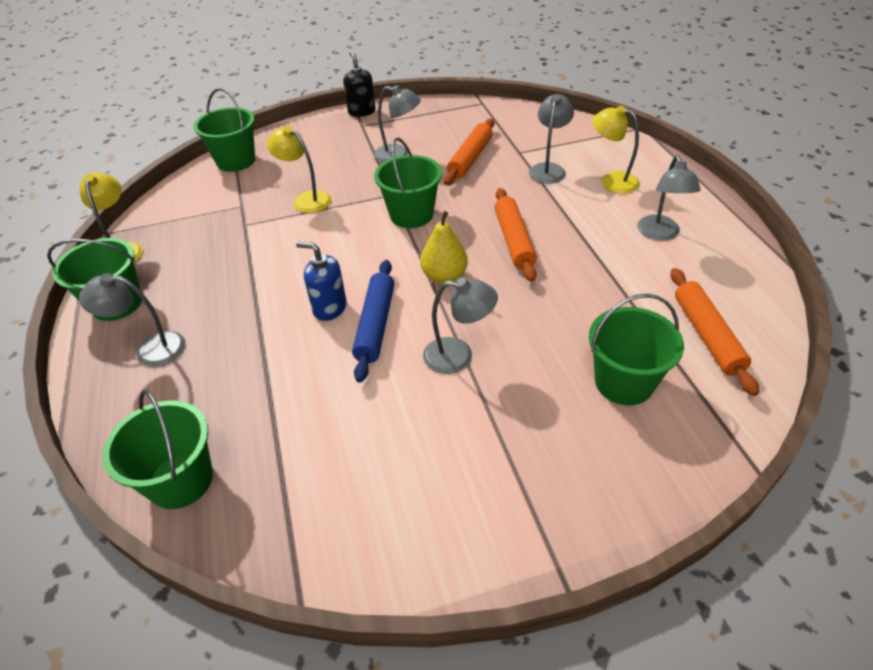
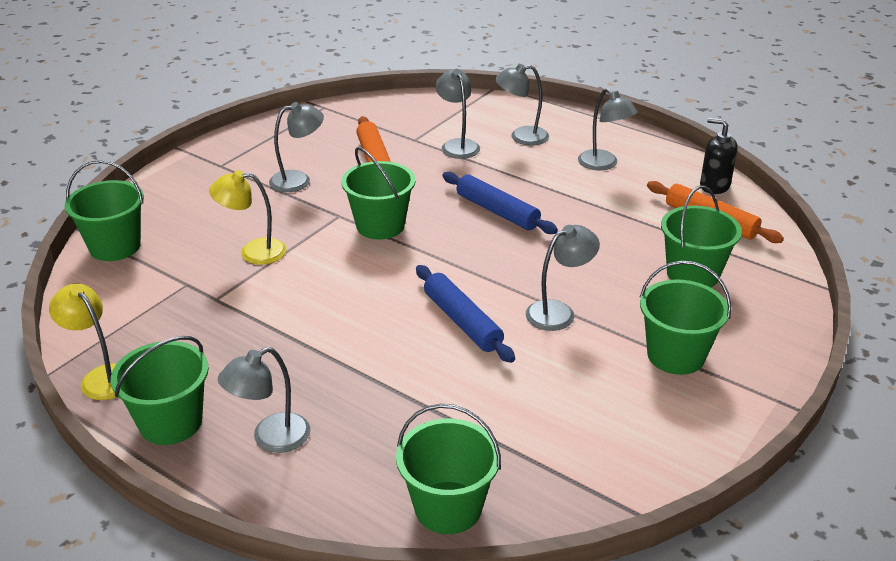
camera: 40 degrees left, 10 degrees down
blue soap dispenser [296,241,347,321] -> none
black soap dispenser [343,51,376,117] -> black soap dispenser moved to [700,118,738,194]
yellow pear [420,211,468,284] -> none
orange rolling pin [495,188,537,282] -> blue rolling pin [443,172,558,234]
yellow lamp [592,106,640,194] -> grey lamp [495,64,549,146]
none -> green bucket [640,261,731,375]

